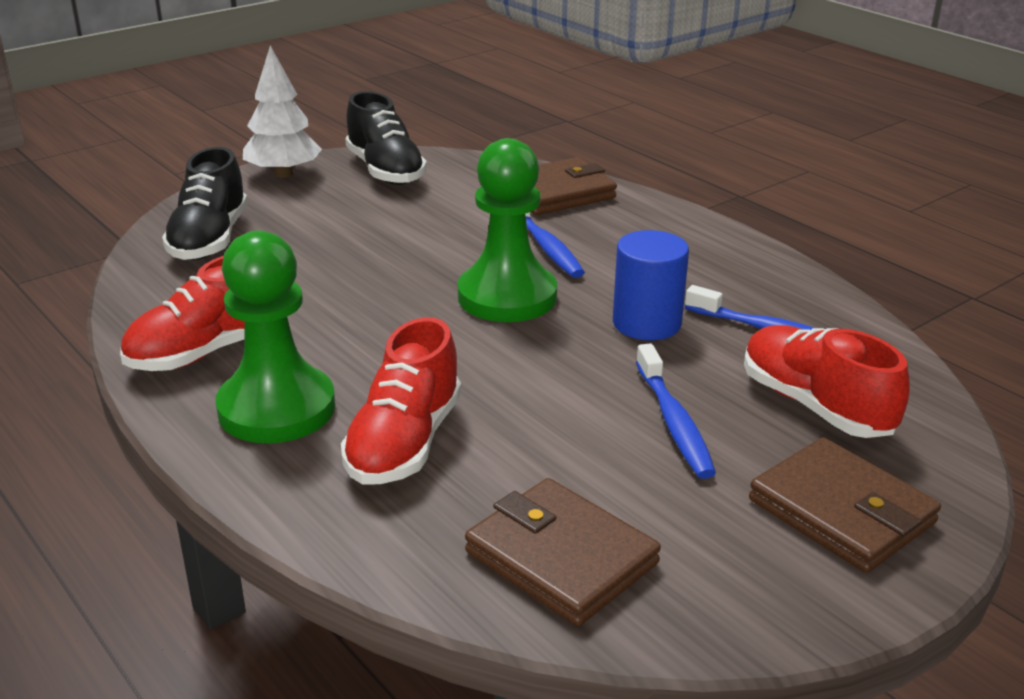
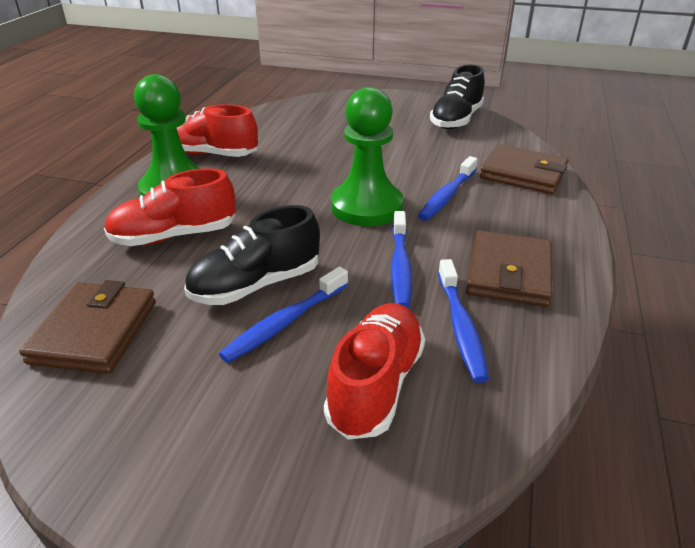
camera: 55 degrees right, 5 degrees up
black shoe [162,147,248,260] -> black shoe moved to [184,205,320,305]
white tree [243,45,322,178] -> none
blue cylinder [613,230,689,340] -> blue toothbrush [391,211,412,308]
brown wallet [749,437,941,573] -> brown wallet moved to [466,230,553,307]

